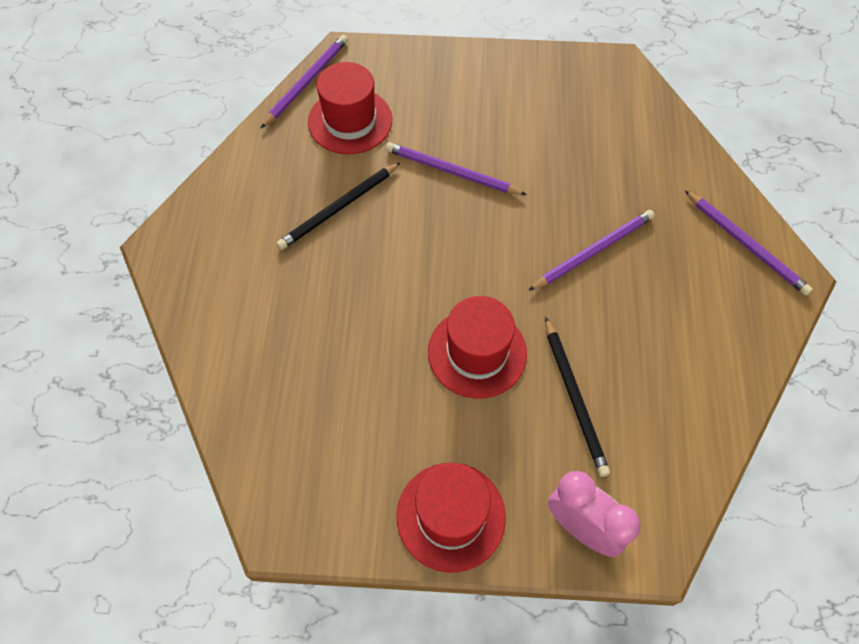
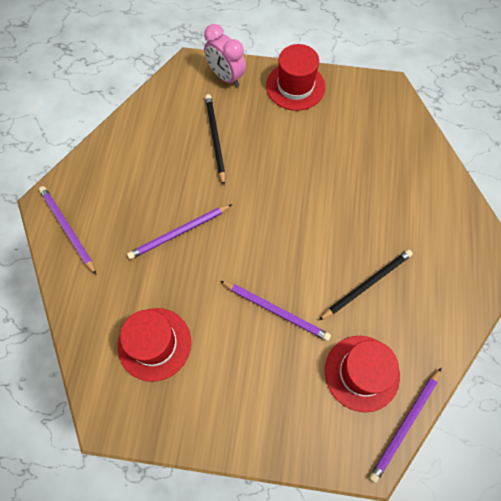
camera: 175 degrees left, 5 degrees up
red hat [428,296,527,399] -> red hat moved to [118,308,191,382]

